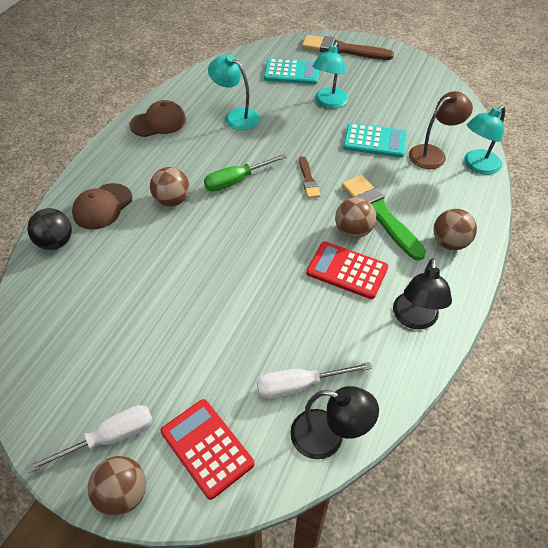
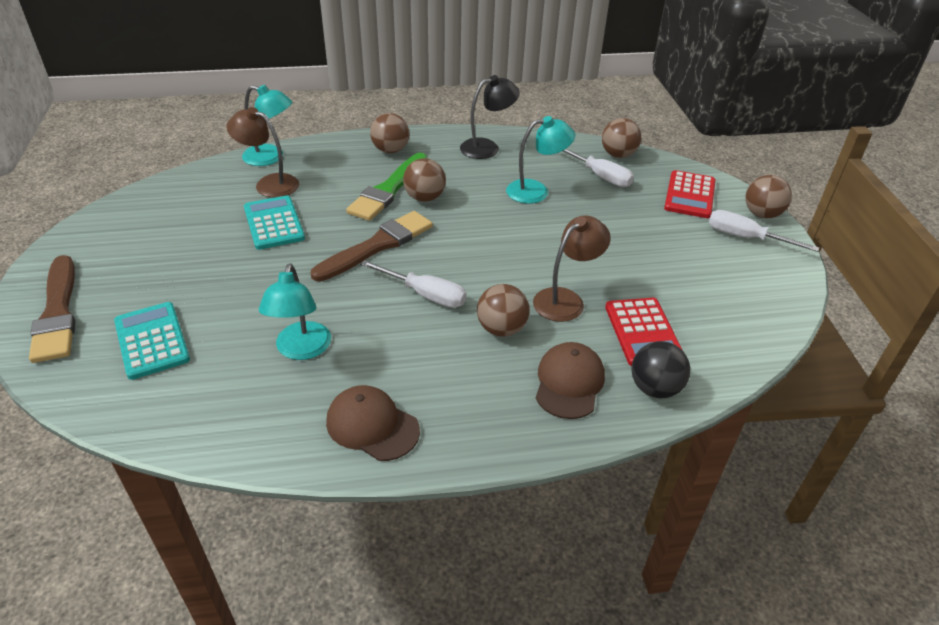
camera: 125 degrees left, 10 degrees down
brown cap [72,183,132,229] -> brown cap turned 75 degrees counterclockwise [536,342,605,419]
green screwdriver [204,154,286,191] -> white screwdriver [360,260,467,308]
black lamp [290,386,379,459] -> brown ball [602,118,641,158]
brown brush [299,156,321,198] -> brown brush [310,211,433,282], size x1.92
red calculator [306,242,388,299] -> red calculator moved to [605,298,683,366]
turquoise lamp [312,42,349,108] -> turquoise lamp moved to [506,116,575,204]
none -> brown lamp [533,216,611,322]

